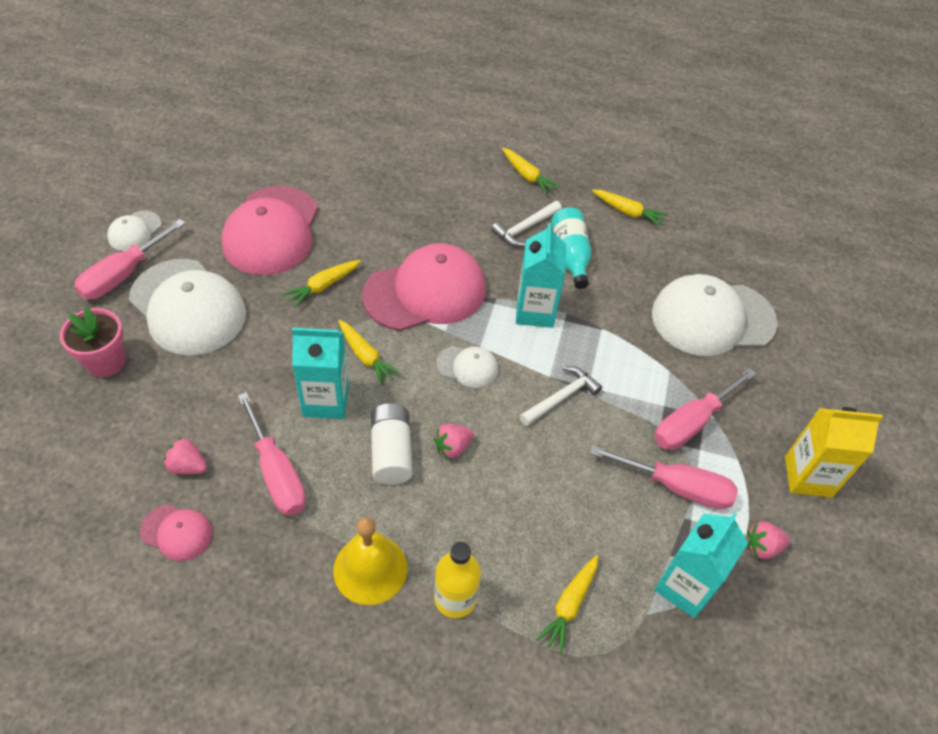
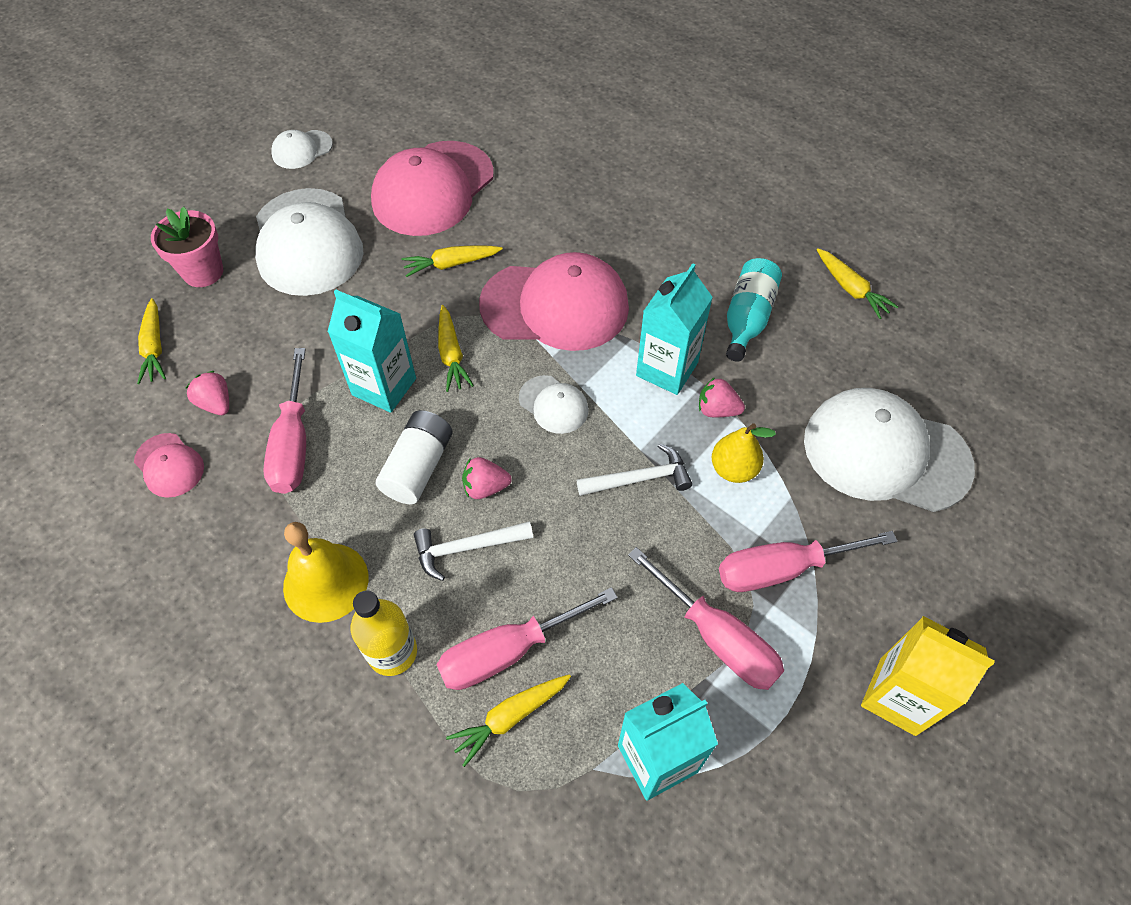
camera: 30 degrees right, 5 degrees up
pink screwdriver [74,219,186,299] -> pink screwdriver moved to [436,587,618,690]
white hammer [491,201,562,246] -> white hammer moved to [414,521,533,581]
yellow carrot [502,148,560,195] -> yellow carrot moved to [137,298,166,384]
pink strawberry [747,521,790,559] -> pink strawberry moved to [699,377,745,417]
none -> yellow pear [712,423,776,483]

